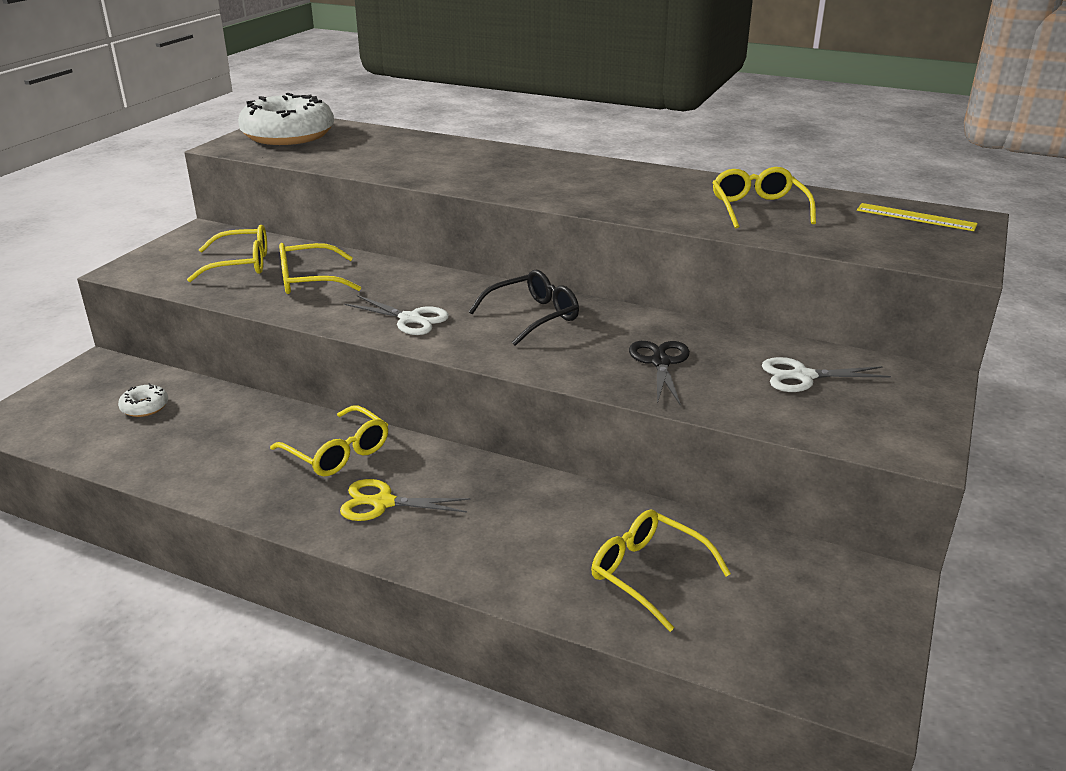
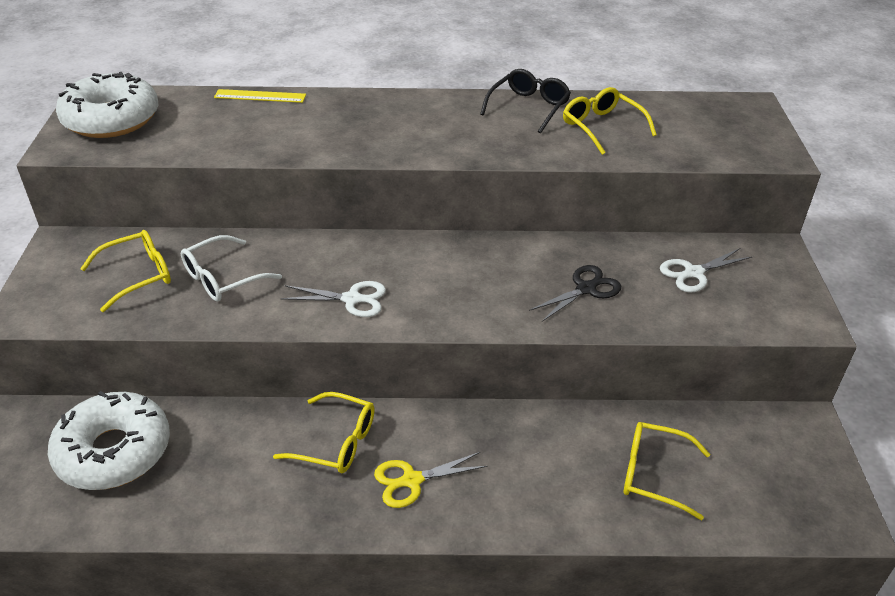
camera: 25 degrees left, 10 degrees up
white donut [118,383,168,417] -> white donut [48,391,170,490], size x2.42
yellow glasses [279,243,361,294] -> white glasses [181,235,282,302]
black glasses [469,270,579,346] -> black glasses moved to [480,69,571,133]
black scissors [629,341,690,406] -> black scissors turned 75 degrees clockwise [529,265,621,322]
yellow ruler [857,203,978,231] -> yellow ruler moved to [214,89,306,103]

